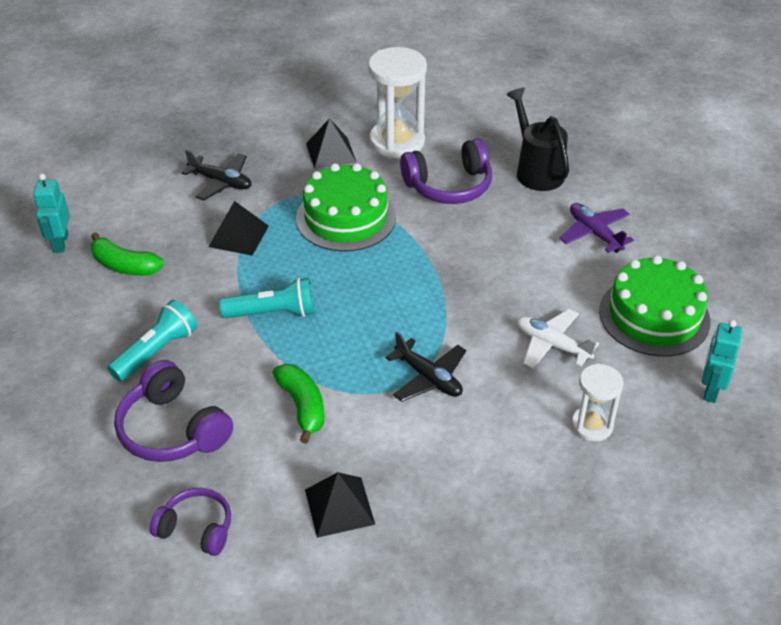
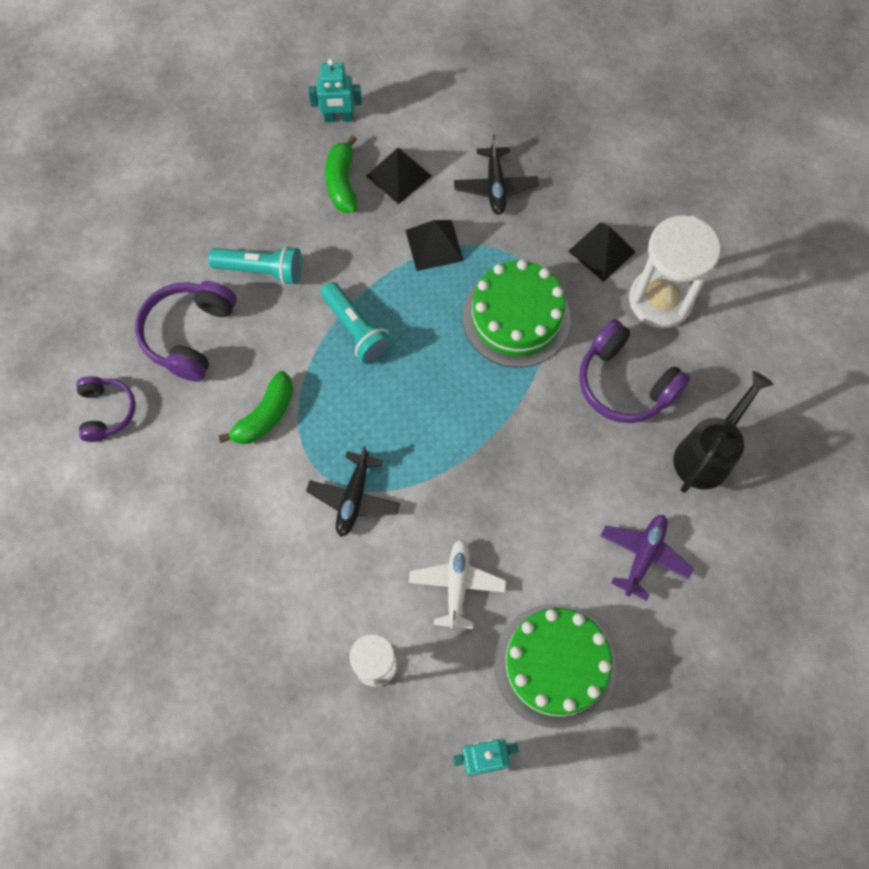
camera: 60 degrees right, 25 degrees up
turquoise robot [33,174,70,253] -> turquoise robot turned 150 degrees counterclockwise [308,59,362,122]
black pyramid [305,472,375,538] -> black pyramid moved to [366,148,432,204]

